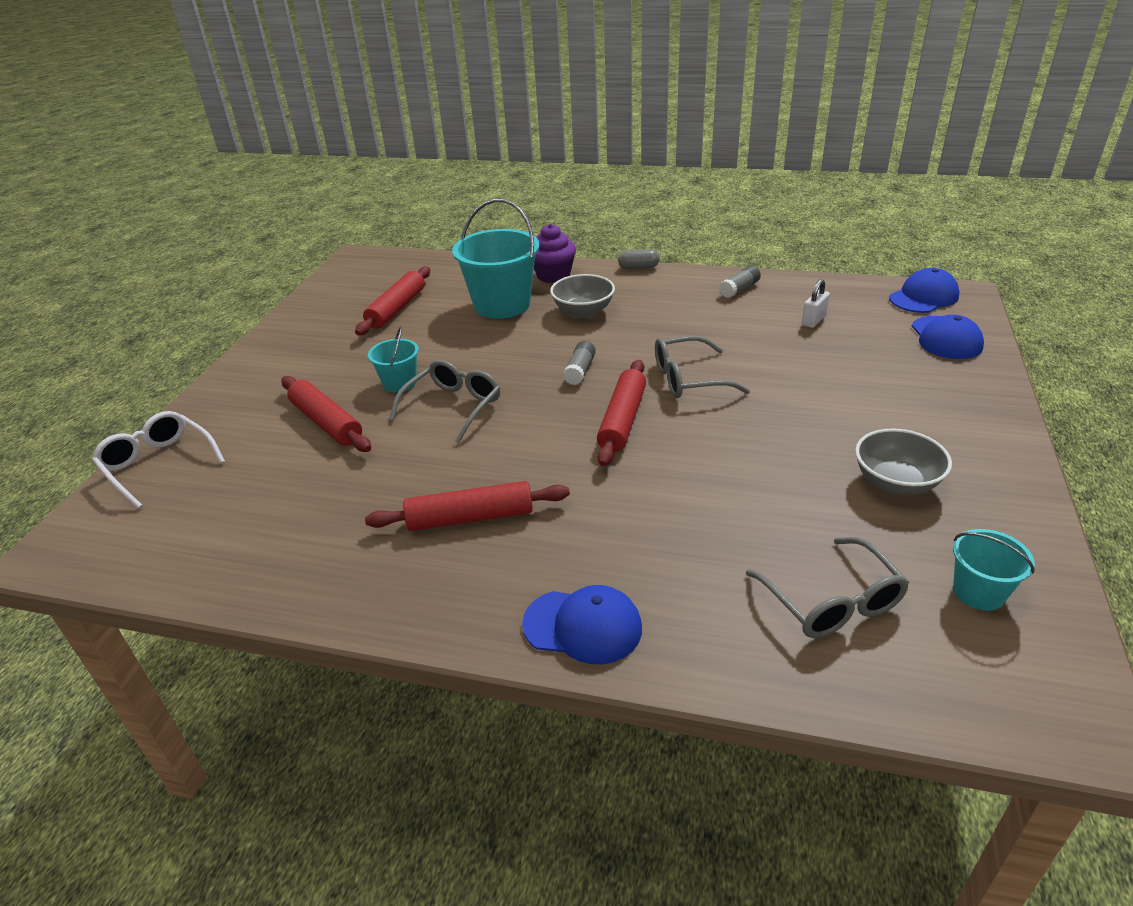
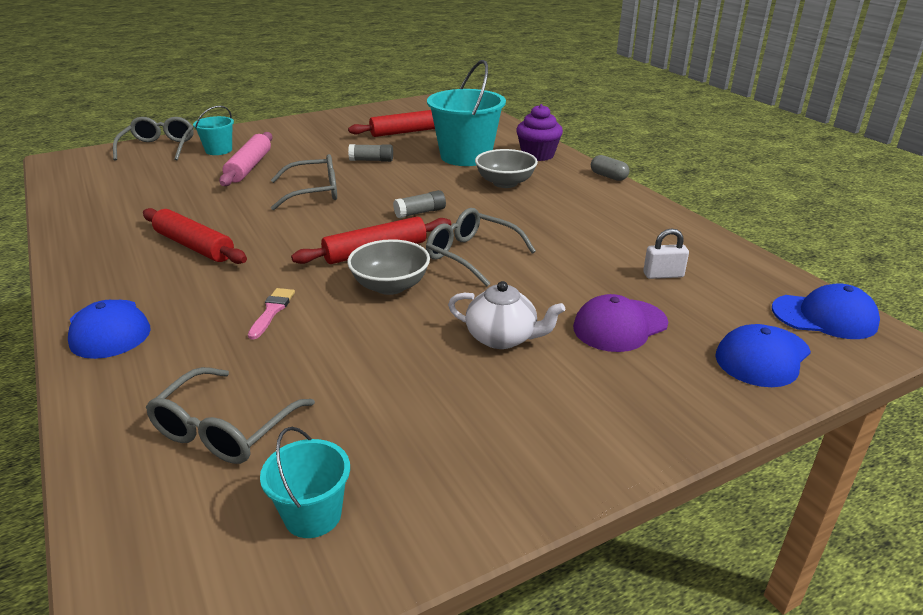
camera: 45 degrees right, 5 degrees down
white glasses [92,411,225,509] -> grey glasses [113,117,194,160]
red rolling pin [281,376,371,452] -> pink rolling pin [219,132,272,186]
turquoise bucket [368,326,419,393] -> turquoise bucket moved to [193,105,234,155]
grey glue stick [719,265,761,298] -> grey glue stick moved to [348,144,393,162]
grey bowl [855,429,952,495] -> grey bowl moved to [347,239,430,295]
none -> pink brush [248,288,295,340]
none -> white teapot [448,281,565,349]
none -> purple cap [573,294,668,352]

